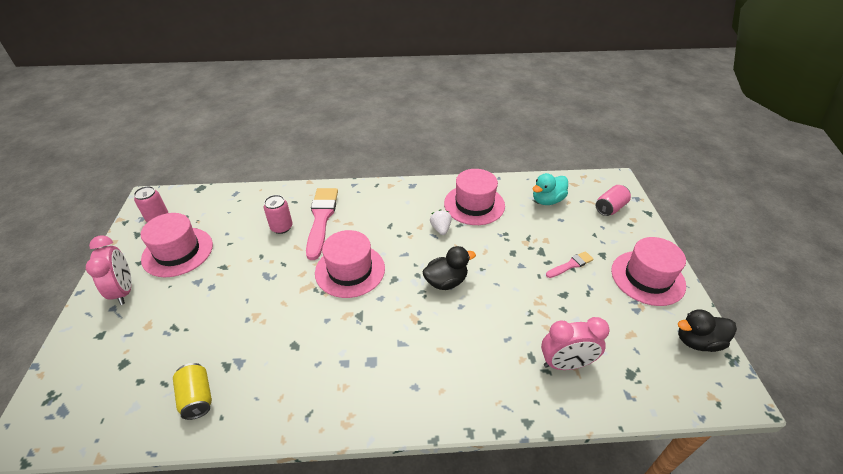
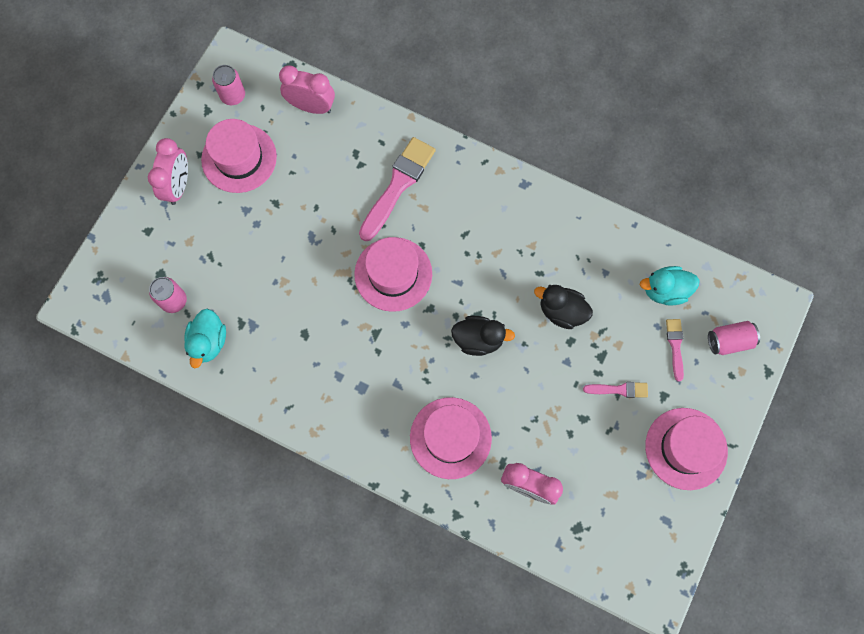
camera: 30 degrees right, 30 degrees up
yellow can [173,363,212,420] -> turquoise duck [184,308,226,368]
pink can [264,195,293,234] -> pink can moved to [149,277,187,313]
white strawberry [430,209,452,235] -> none
pink hat [444,169,505,225] -> pink hat moved to [410,397,492,479]
black duck [678,309,737,352] -> black duck moved to [534,285,593,329]
none -> pink clock [279,65,335,114]
none -> pink brush [666,319,684,382]

